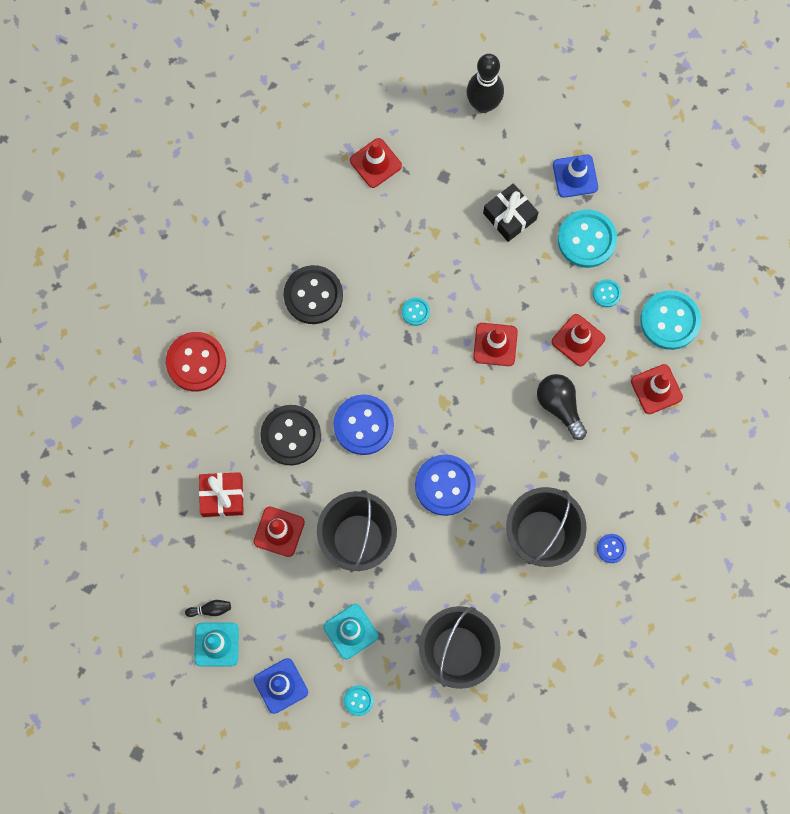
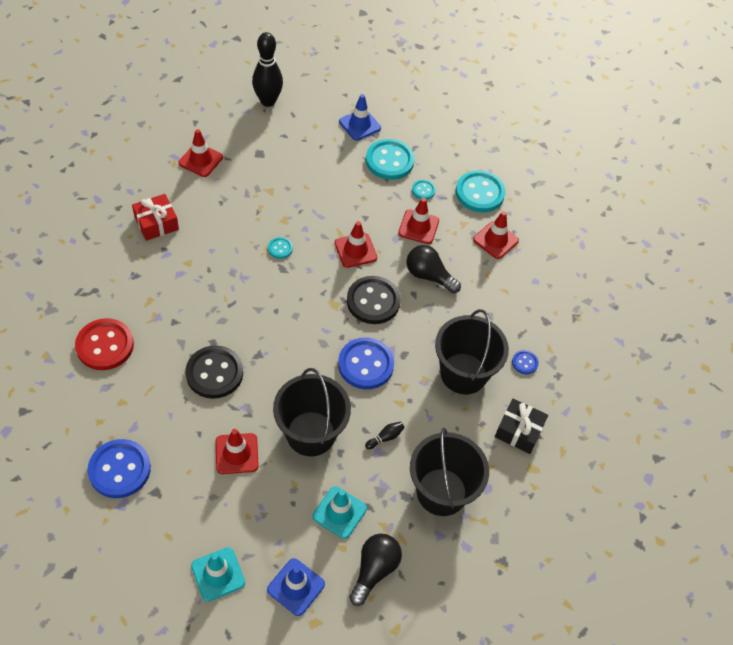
camera: 30 degrees left, 20 degrees down
black bowling pin [185,600,231,617] -> black bowling pin moved to [365,422,405,449]
red gift [199,472,244,517] -> red gift moved to [132,194,179,241]
black button [284,265,343,324] -> black button moved to [347,276,401,324]
blue button [333,394,394,455] -> blue button moved to [88,439,151,498]
turquoise button [344,686,373,716] -> black light bulb [349,534,402,606]
black gift [483,183,539,242] -> black gift moved to [495,399,548,454]

